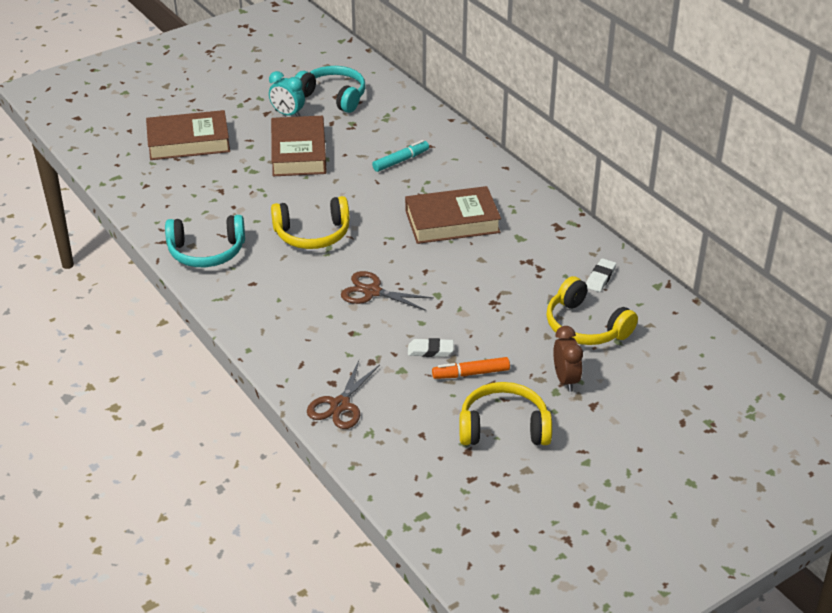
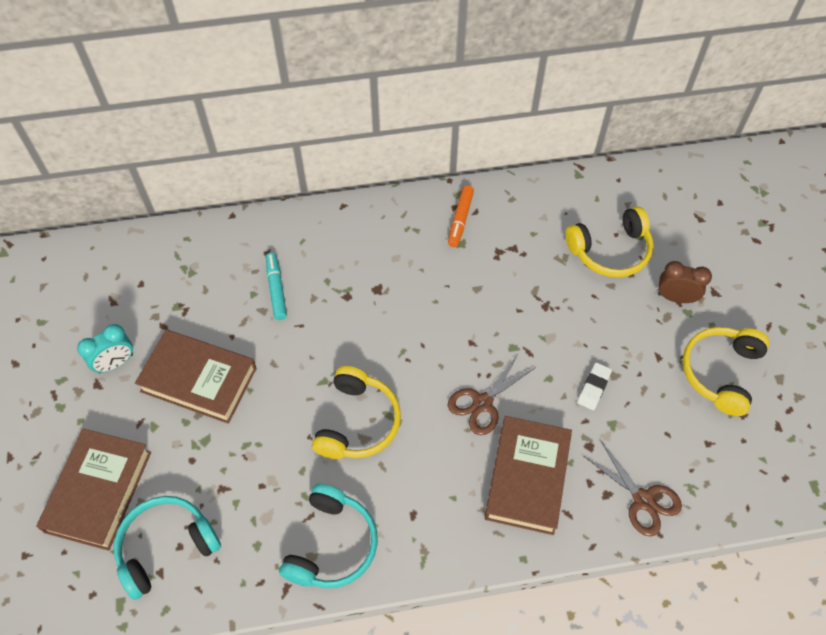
camera: 65 degrees left, 20 degrees up
turquoise headphones [295,66,366,113] -> turquoise headphones moved to [114,496,221,600]
brown book [405,186,501,244] -> brown book moved to [485,416,572,535]
orange marker [432,357,510,379] -> orange marker moved to [448,185,474,247]
white eraser [586,258,616,292] -> none

